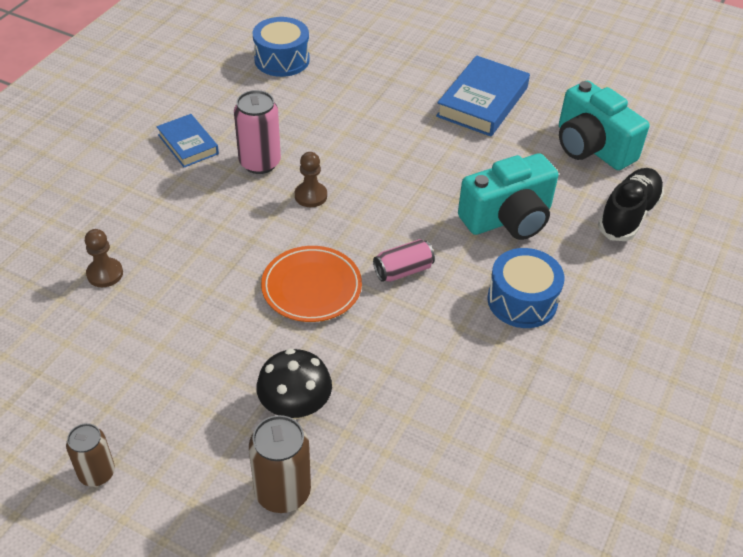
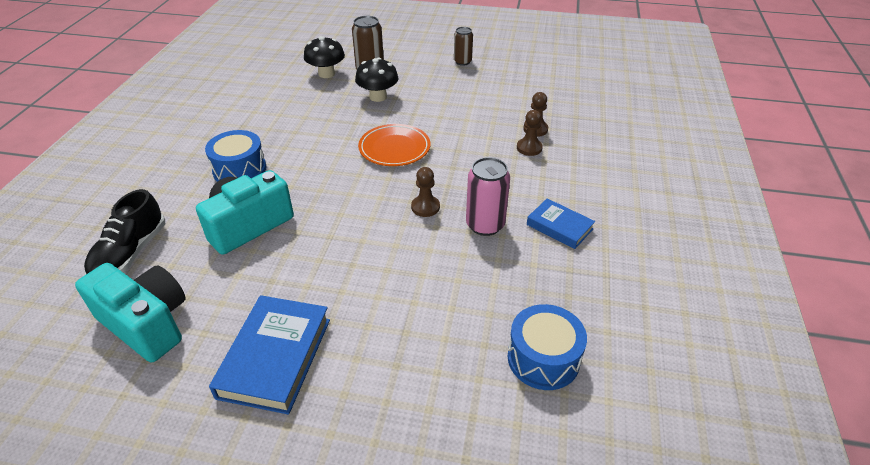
camera: 165 degrees right, 5 degrees down
pink can [373,239,435,282] -> none
none -> black mushroom [304,36,345,78]
none -> brown pawn [517,110,543,156]

